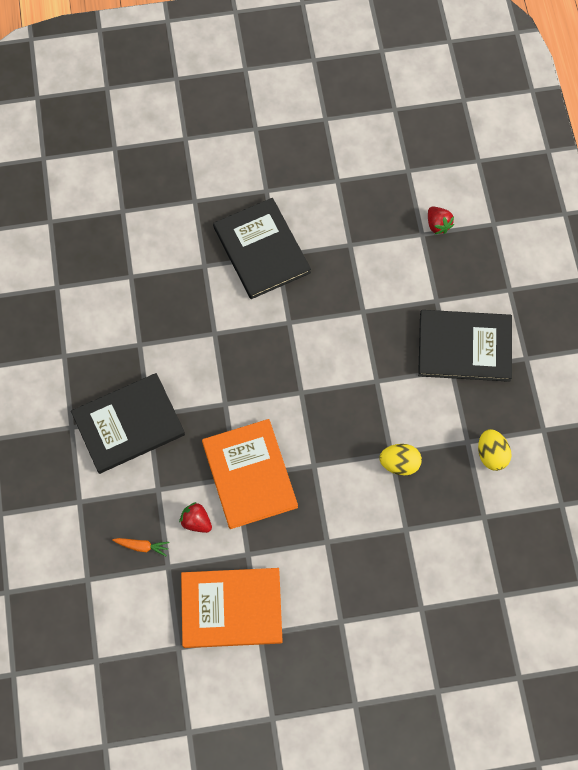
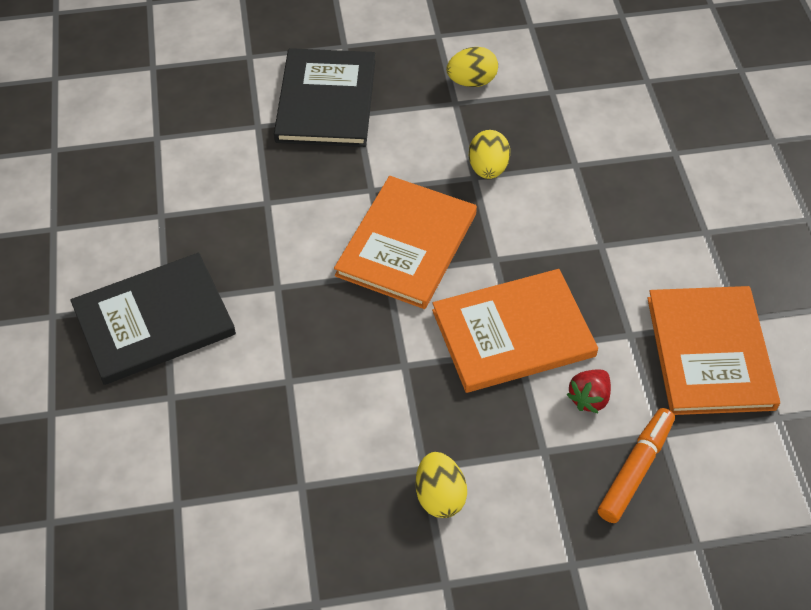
camera: 90 degrees left, 15 degrees down
black book [71,373,185,474] -> yellow egg [415,452,467,518]
orange carrot [112,538,169,557] -> orange marker [598,408,675,523]
red strawberry [428,206,454,235] -> none
none -> orange book [334,176,477,309]

